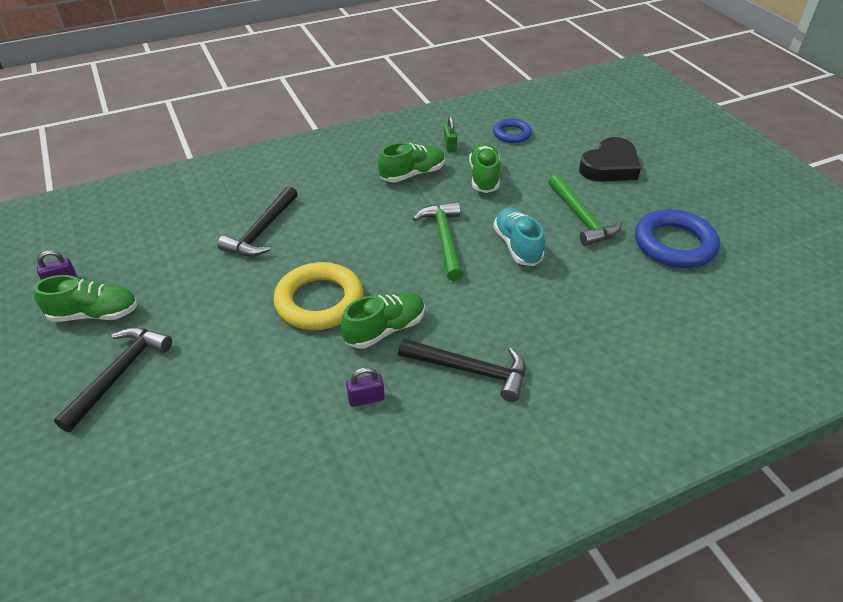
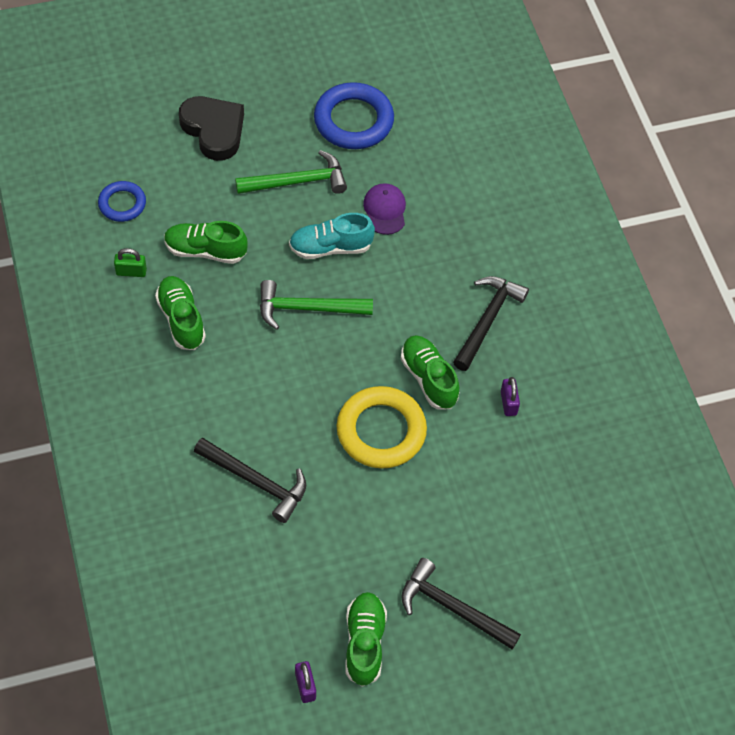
camera: 85 degrees left, 15 degrees up
none -> purple cap [363,183,406,235]

